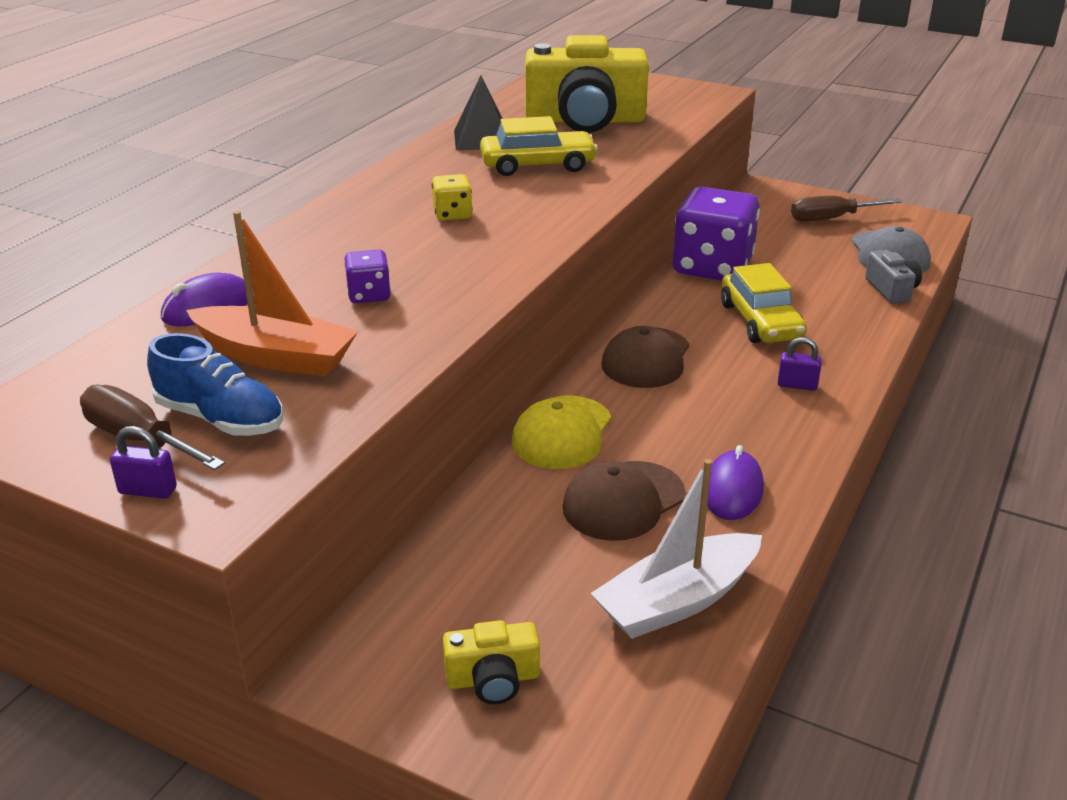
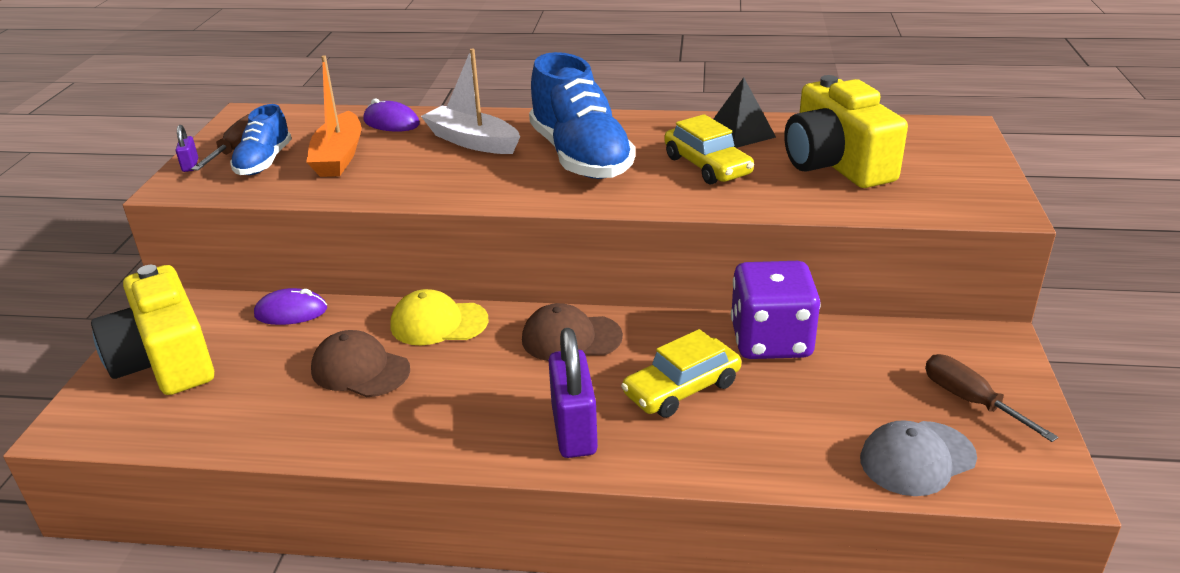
camera: 70 degrees right, 0 degrees up
purple dice [344,250,391,303] -> none
yellow dice [432,174,473,221] -> blue shoe [529,52,635,179]
yellow camera [443,620,540,704] -> yellow camera [91,265,214,395], size x2.23
white boat [590,459,762,639] -> white boat moved to [421,48,520,154]
purple mouse [707,445,764,520] -> purple mouse moved to [254,288,327,325]
purple padlock [778,337,822,391] -> purple padlock [549,328,598,458], size x2.20
grey camera [865,250,922,304] -> none

